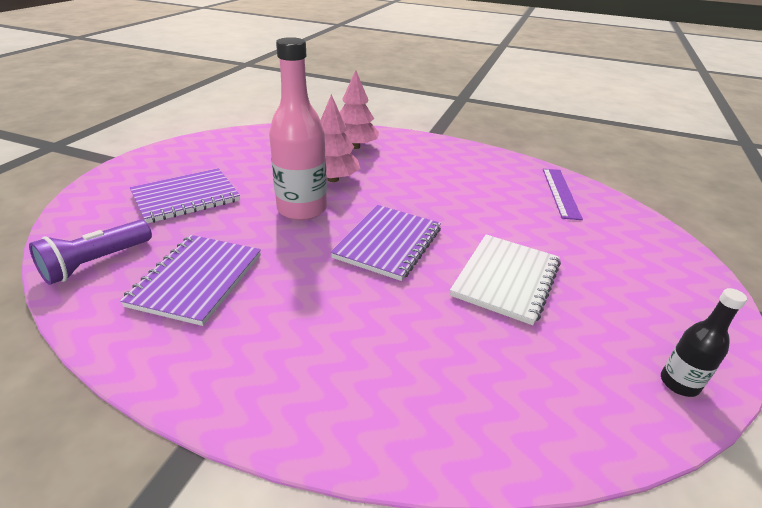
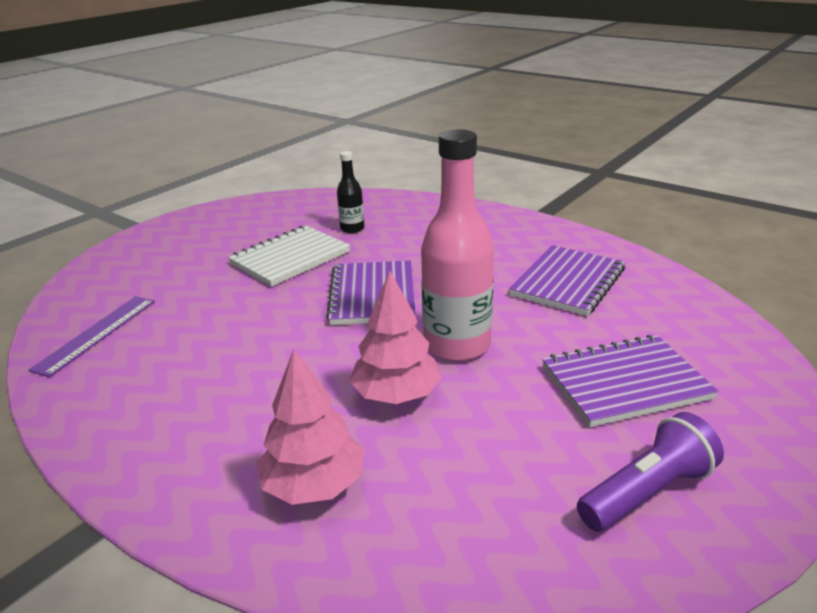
camera: 160 degrees left, 5 degrees down
purple flashlight [29,220,152,285] -> purple flashlight moved to [577,412,724,532]
purple notebook [331,205,441,281] -> purple notebook turned 45 degrees counterclockwise [326,260,416,325]
black bottle [661,288,747,397] -> black bottle moved to [337,151,365,233]

